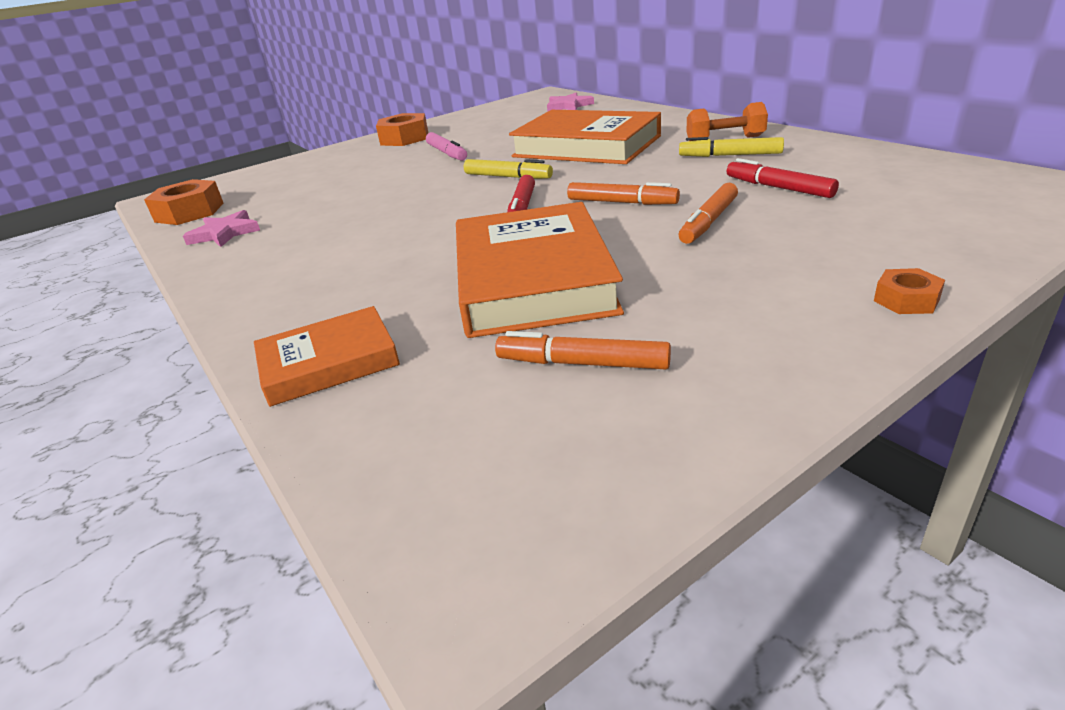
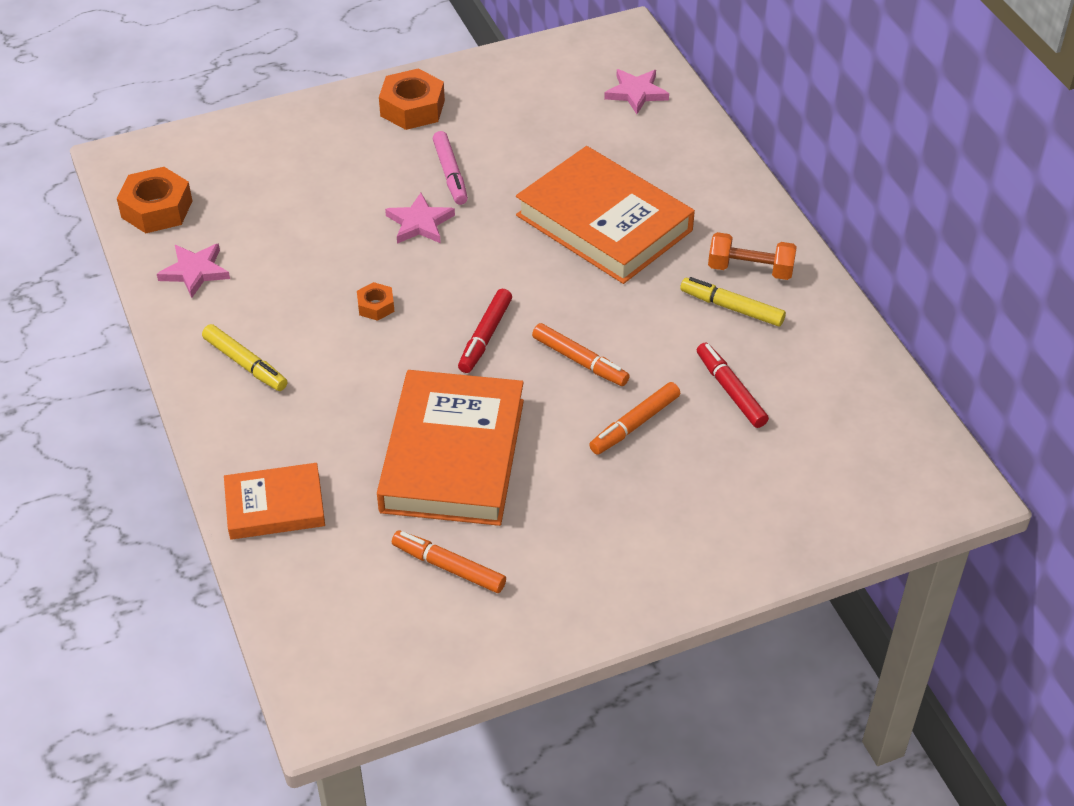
camera: 10 degrees right, 15 degrees up
yellow marker [464,159,553,179] -> yellow marker moved to [202,324,288,391]
orange nut [874,268,945,314] -> orange nut moved to [357,282,394,321]
none -> pink star [385,193,455,244]

